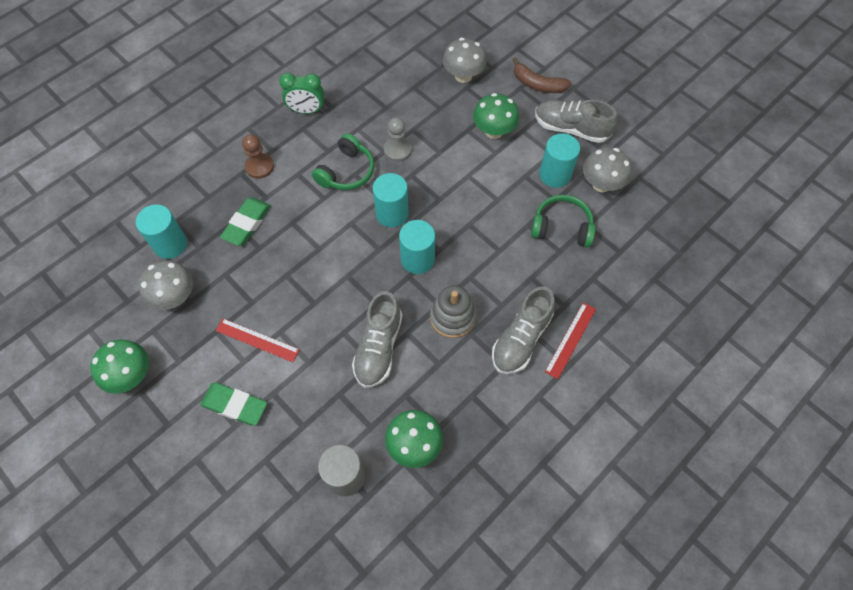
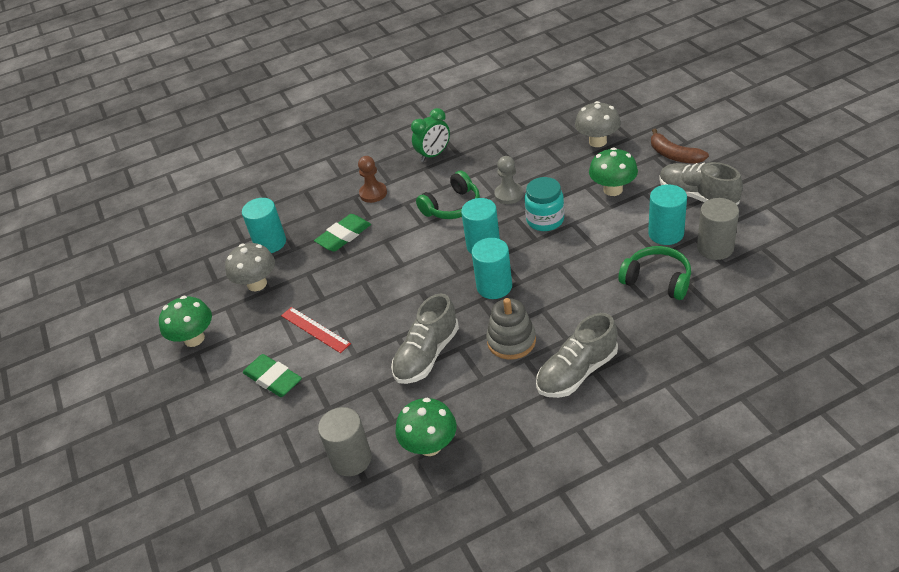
camera: 25 degrees right, 20 degrees down
green clock [279,73,324,114] -> green clock turned 60 degrees counterclockwise [411,108,450,162]
red ruler [545,302,596,379] -> none
grey mushroom [583,147,632,192] -> grey cylinder [697,198,739,260]
none -> turquoise jar [525,177,564,231]

